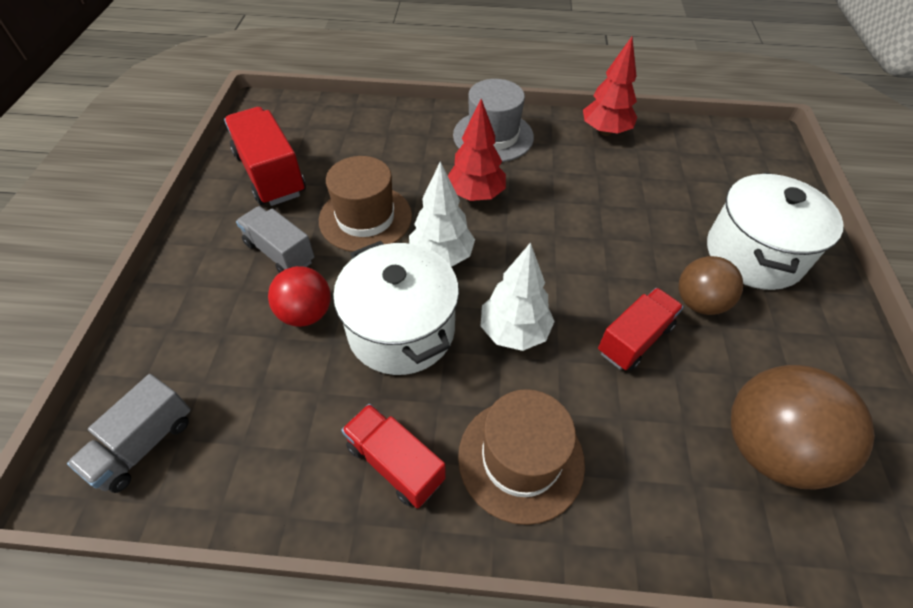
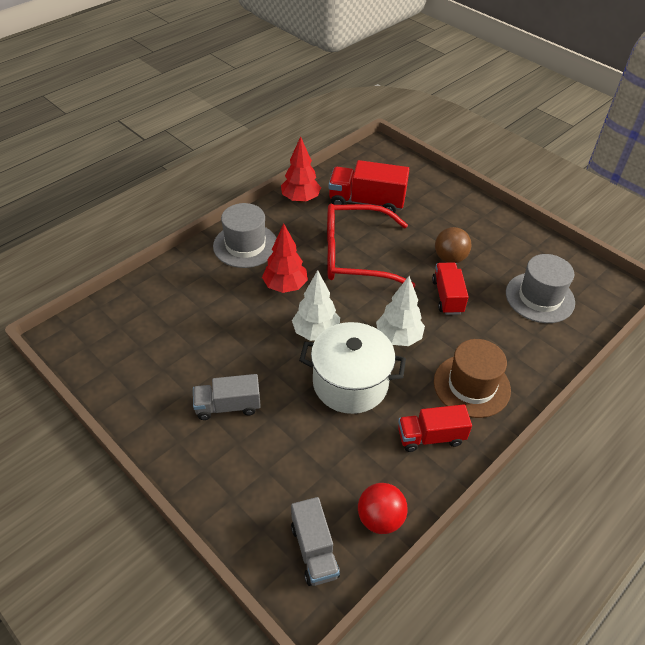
camera: 50 degrees left, 5 degrees down
red truck [224,107,306,206] -> red truck moved to [329,160,409,215]
red ball [268,266,331,327] -> red ball moved to [358,483,408,534]
brown hat [319,156,412,252] -> none
white pot [707,172,844,290] -> none
brown ball [731,365,875,490] -> grey hat [506,254,575,323]
none -> red glasses [327,204,415,287]

